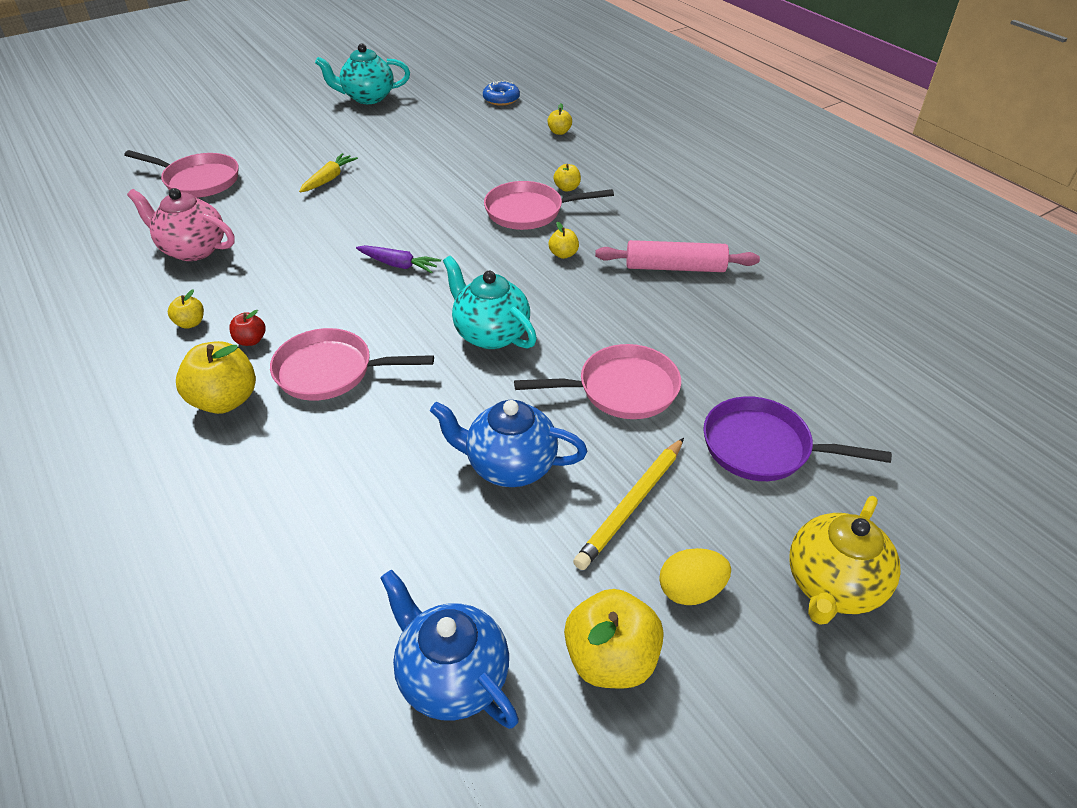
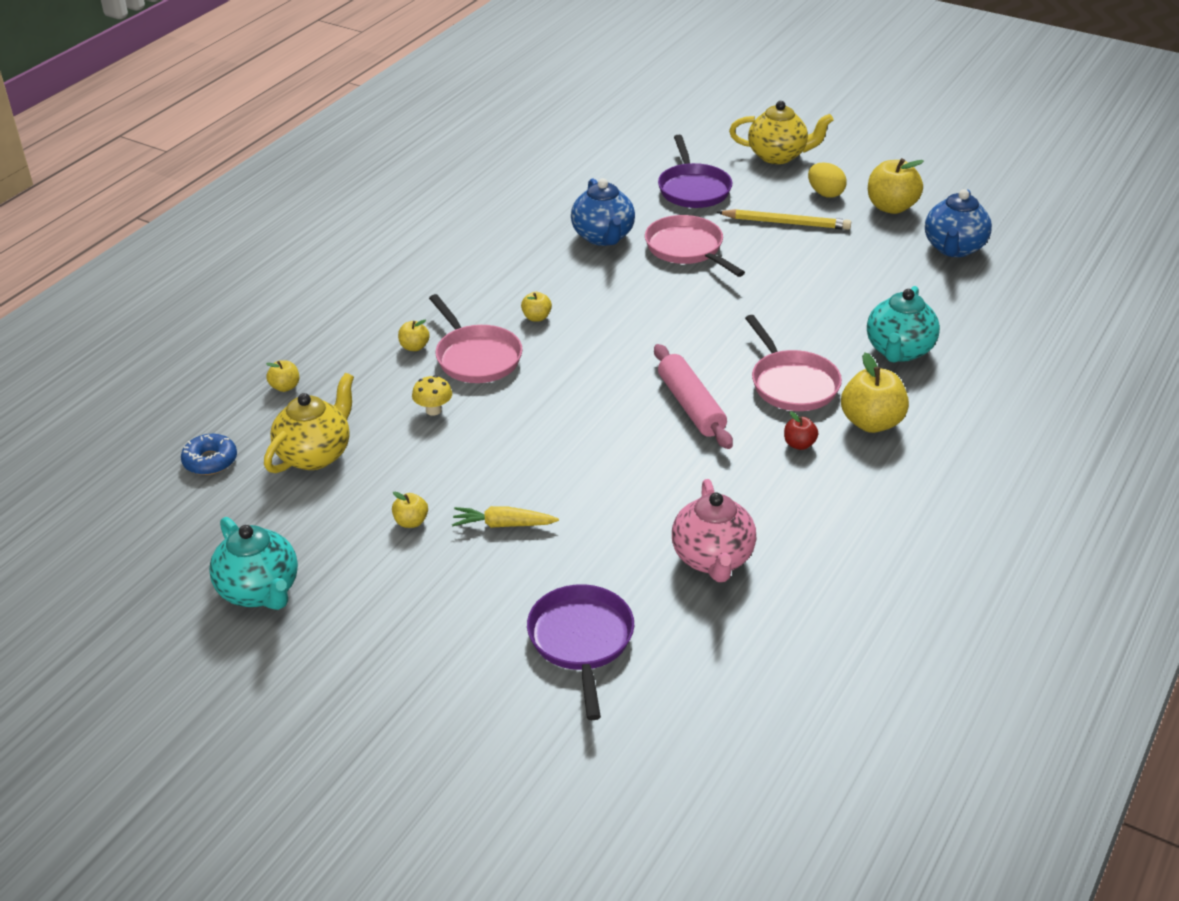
camera: 115 degrees left, 5 degrees down
pink pan [124,150,239,198] -> purple pan [527,584,634,720]
yellow apple [168,289,204,329] -> yellow apple moved to [392,492,428,528]
purple carrot [356,245,441,273] -> none
blue teapot [430,400,587,487] -> blue teapot moved to [571,178,635,246]
turquoise teapot [443,256,537,349] -> turquoise teapot moved to [867,286,940,363]
pink rolling pin [595,240,760,272] -> pink rolling pin moved to [654,344,733,449]
none -> yellow teapot [264,373,354,473]
none -> yellow mushroom [412,375,452,416]

